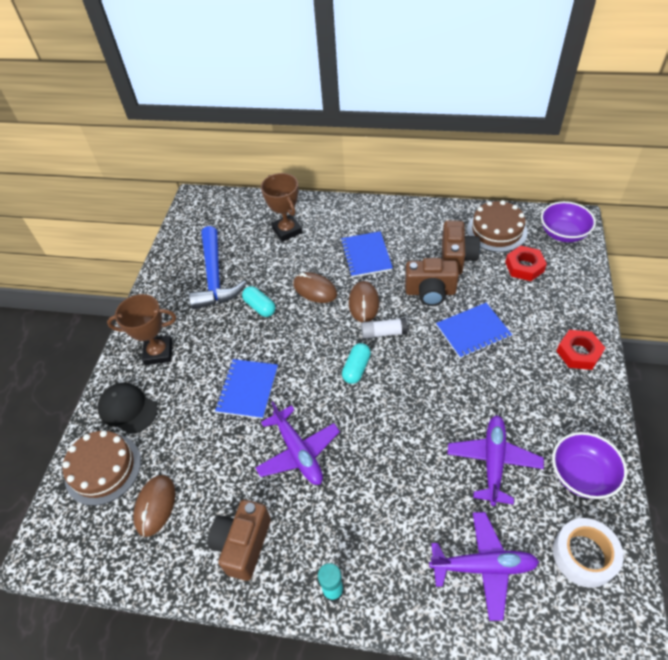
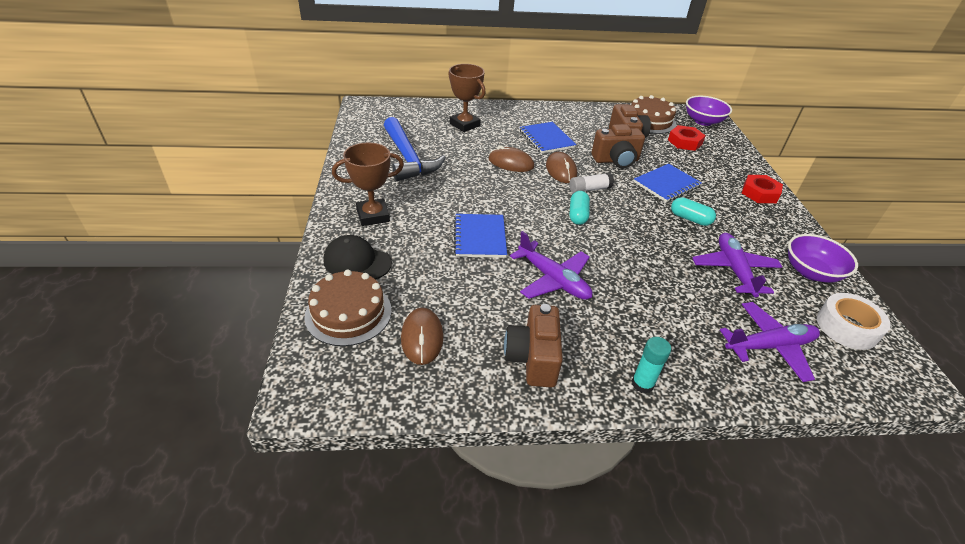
camera: 20 degrees left, 10 degrees down
turquoise capsule [242,286,275,317] -> turquoise capsule moved to [671,197,716,226]

